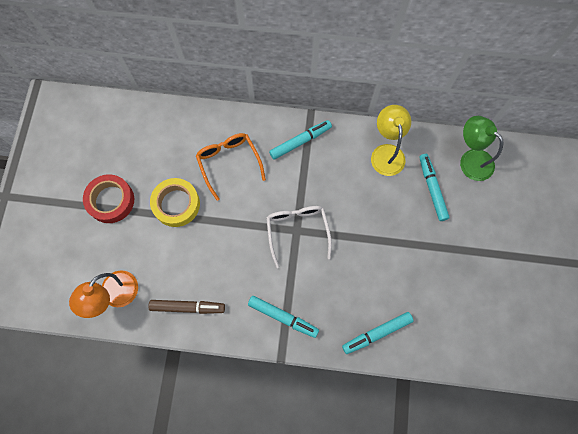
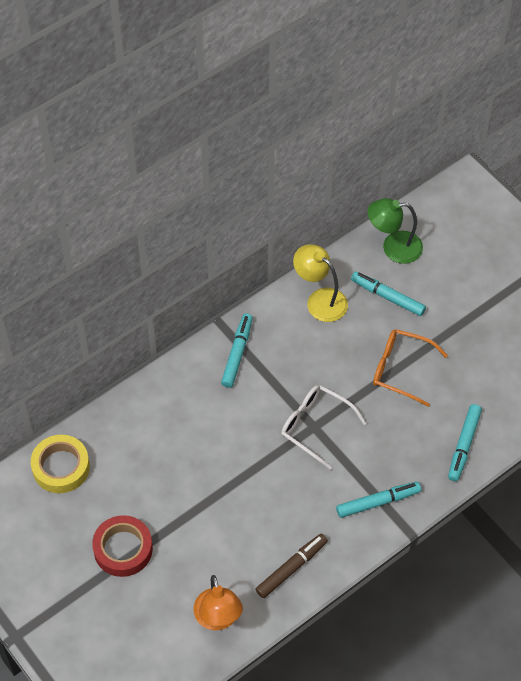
camera: 45 degrees left, 15 degrees down
yellow tape [150,178,200,227] -> yellow tape moved to [31,435,90,493]
orange glasses [196,133,266,201] -> orange glasses moved to [373,329,448,407]

